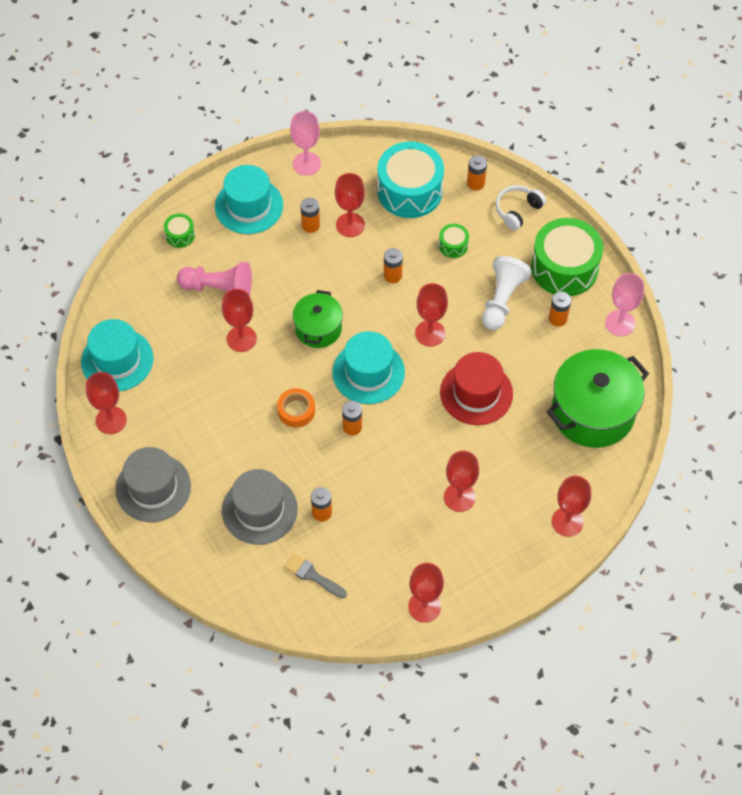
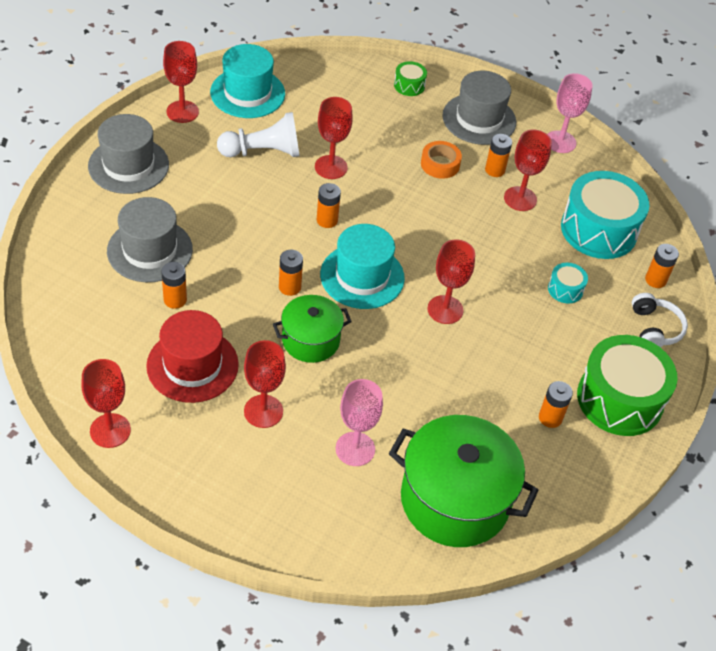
camera: 55 degrees right, 10 degrees down
pink pawn [177,262,252,296] -> none
turquoise hat [215,165,283,234] -> grey hat [442,71,516,145]
orange tape [277,388,315,427] -> orange tape moved to [421,141,462,179]
grey brush [284,554,347,599] -> none
green pot [293,290,343,348] -> green pot moved to [273,295,352,363]
orange battery [384,248,403,283] -> orange battery moved to [317,183,341,228]
green drum [439,224,469,258] -> turquoise drum [548,263,588,303]
red hat [440,352,513,425] -> red hat moved to [146,310,239,403]
white pawn [482,256,532,330] -> white pawn moved to [217,112,300,157]
white headphones [496,185,546,231] -> white headphones turned 75 degrees clockwise [632,293,688,348]
red goblet [552,476,591,537] -> none
pink goblet [605,273,644,336] -> pink goblet moved to [336,379,383,466]

